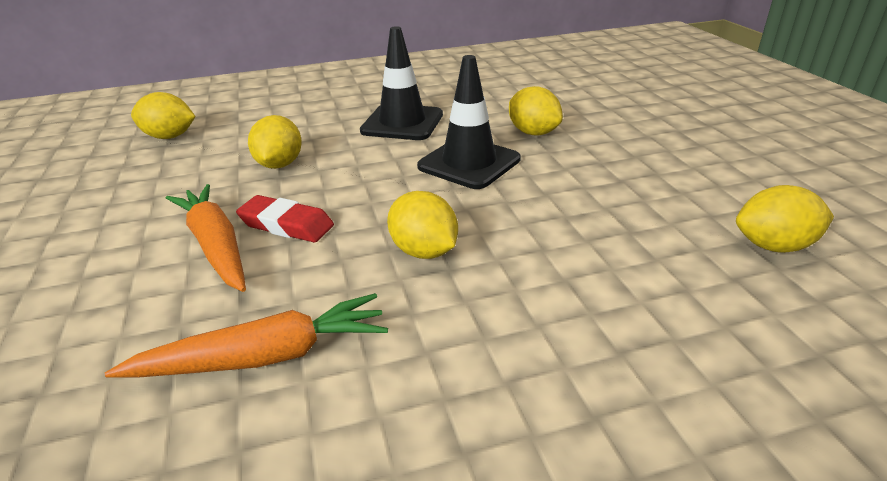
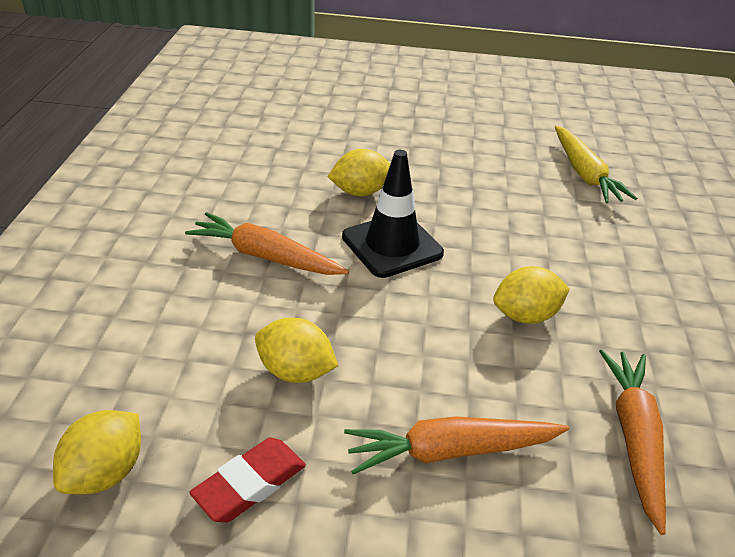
camera: 70 degrees left, 5 degrees up
red eraser [236,195,334,243] -> red eraser moved to [189,438,306,523]
black traffic cone [360,26,443,140] -> orange carrot [185,212,349,275]
yellow lemon [736,185,834,253] -> yellow carrot [555,126,637,203]

